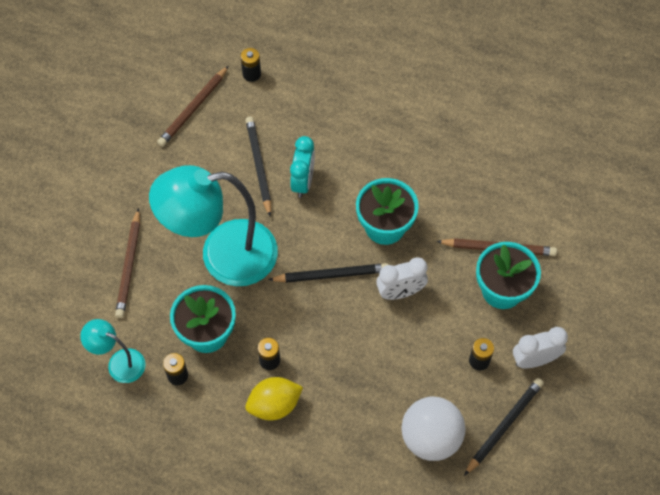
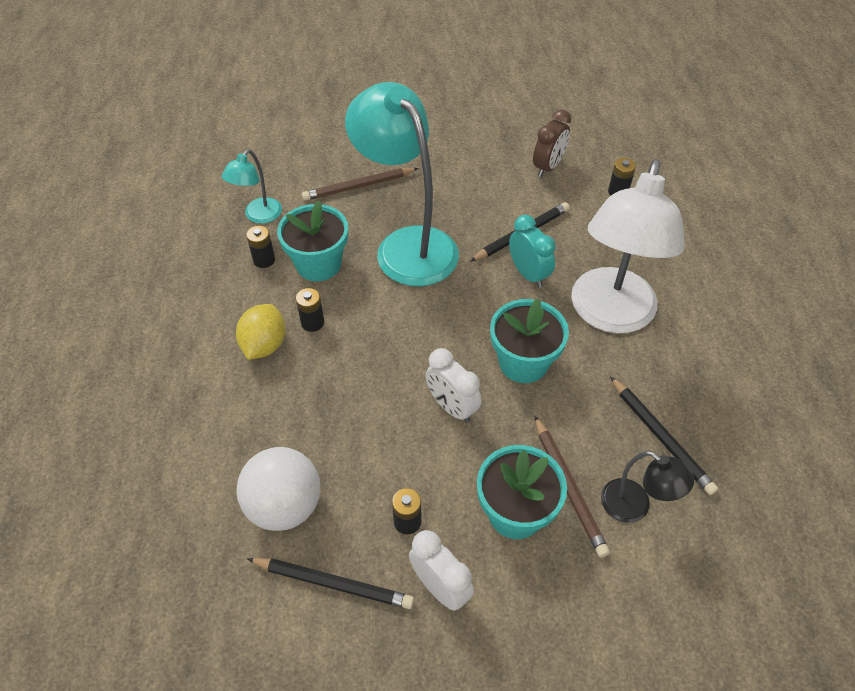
camera: 65 degrees right, 10 degrees down
turquoise lamp [80,319,145,383] -> turquoise lamp turned 150 degrees counterclockwise [222,149,282,224]
brown pencil [157,66,229,147] -> brown clock [533,109,571,177]
yellow lemon [245,377,303,420] -> yellow lemon turned 60 degrees clockwise [236,304,285,360]
black pencil [268,263,388,283] -> black pencil moved to [610,376,718,495]
turquoise clock [290,136,315,198] -> turquoise clock turned 105 degrees counterclockwise [509,215,556,288]
none -> white lamp [571,159,685,334]
none -> black lamp [601,451,694,523]

